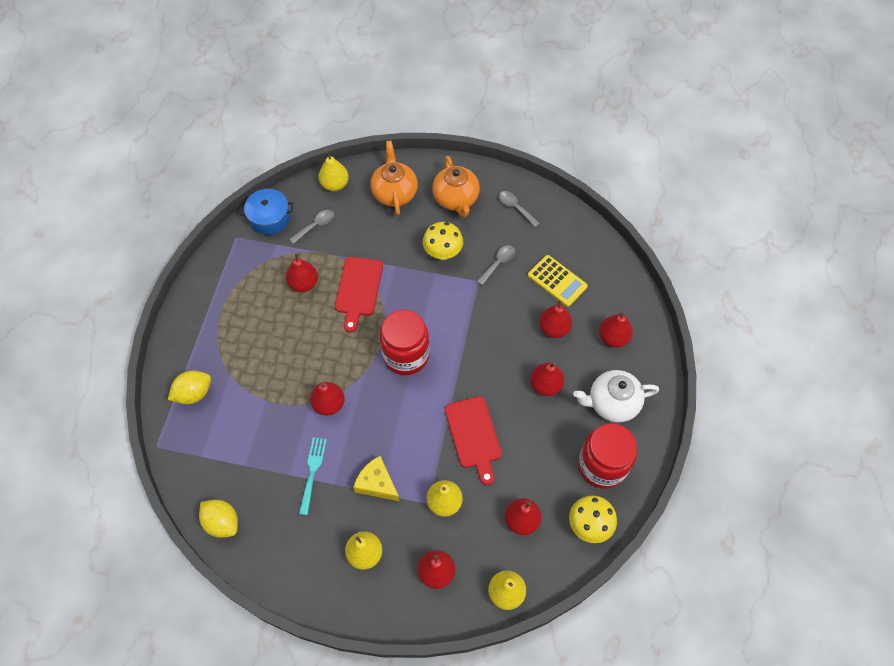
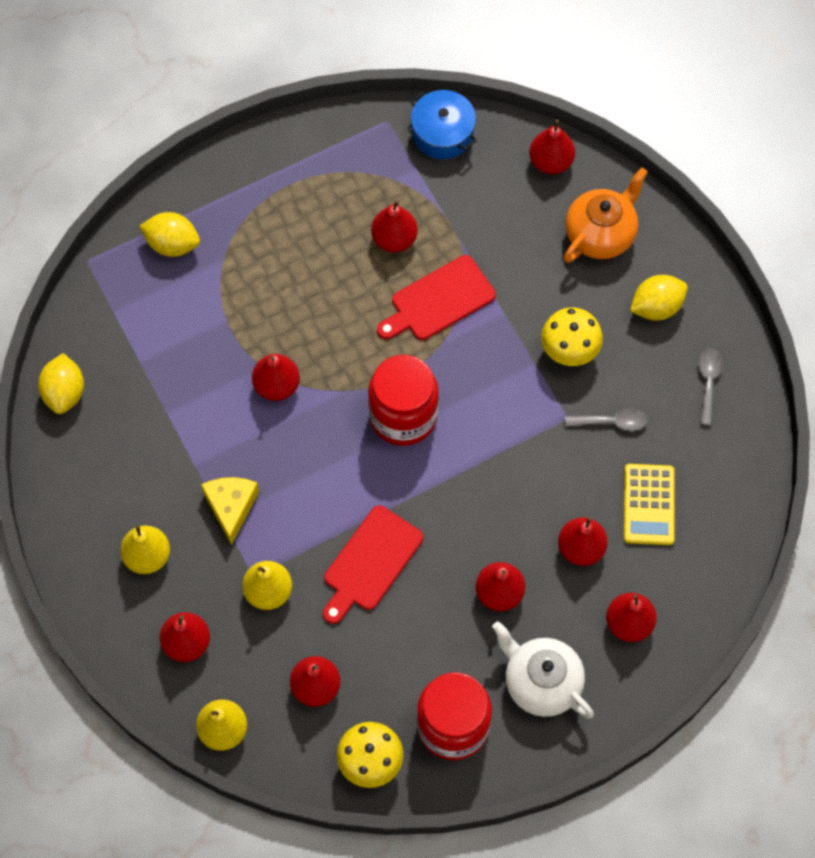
camera: 50 degrees right, 5 degrees up
grey spoon [289,210,334,244] -> none
turquoise fork [299,437,327,515] -> none
yellow pear [318,151,349,191] -> red pear [529,119,575,174]
orange teapot [432,156,480,217] -> yellow lemon [630,275,688,321]

